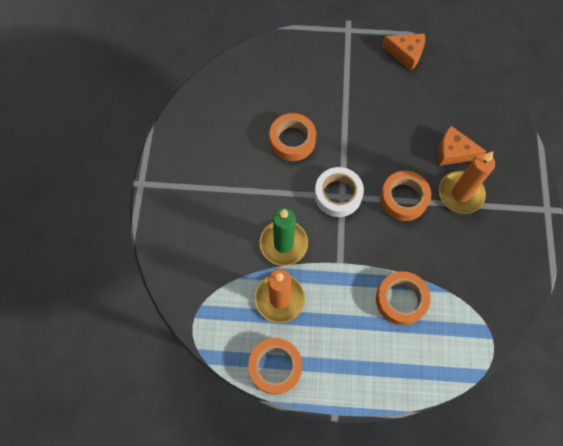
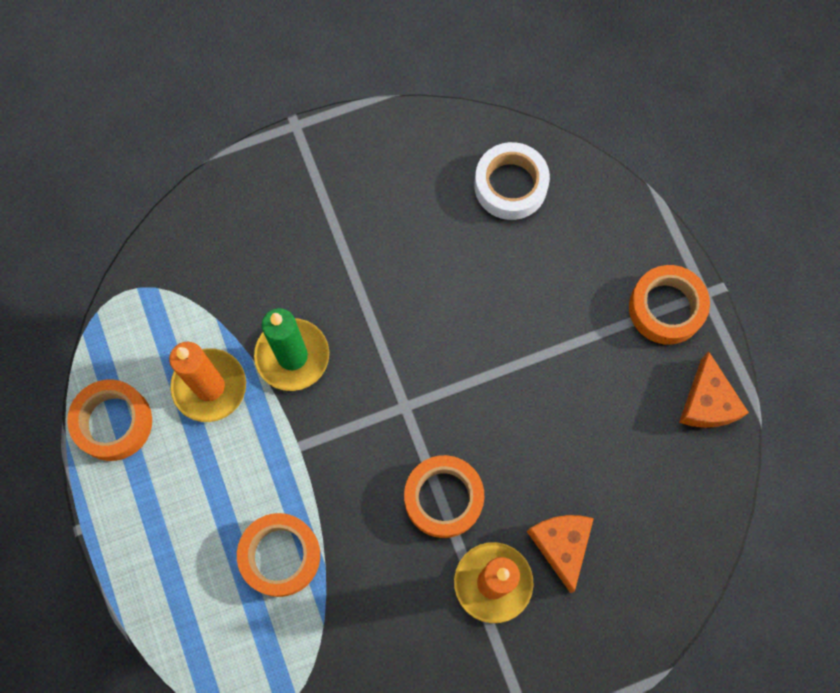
camera: 65 degrees right, 5 degrees up
orange tape [269,113,316,161] -> orange tape moved to [629,265,710,345]
white tape [315,167,364,217] -> white tape moved to [474,142,550,220]

